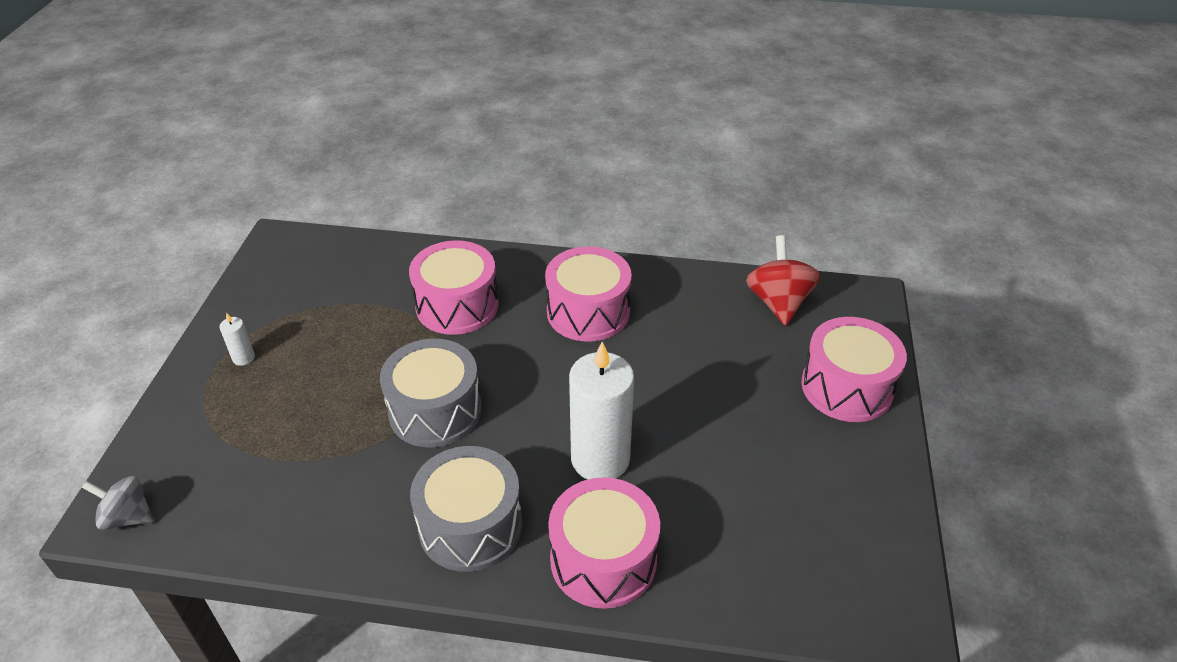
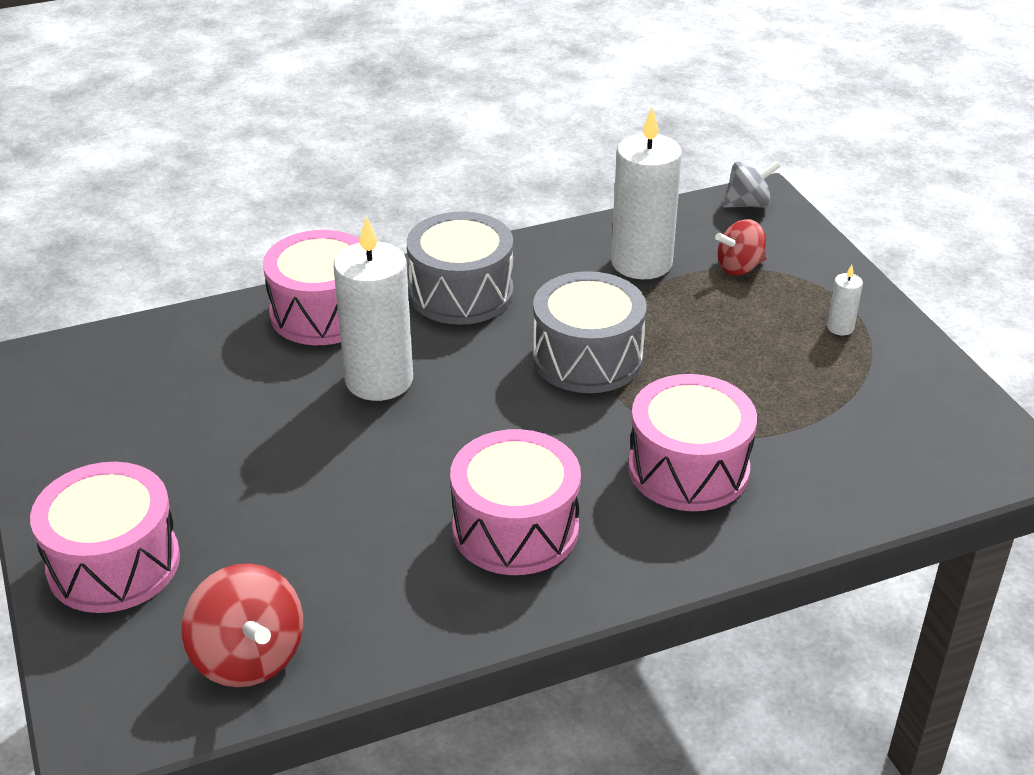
camera: 150 degrees right, 5 degrees down
none -> white candle [611,107,682,280]
none -> red spinning top [715,219,766,276]

